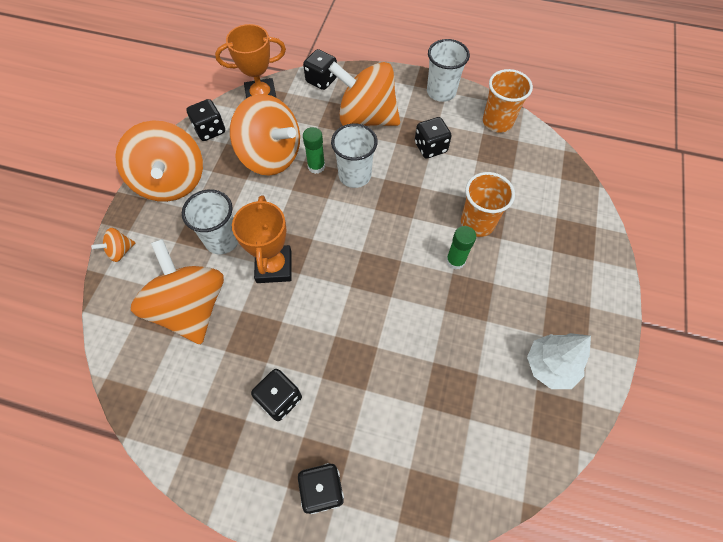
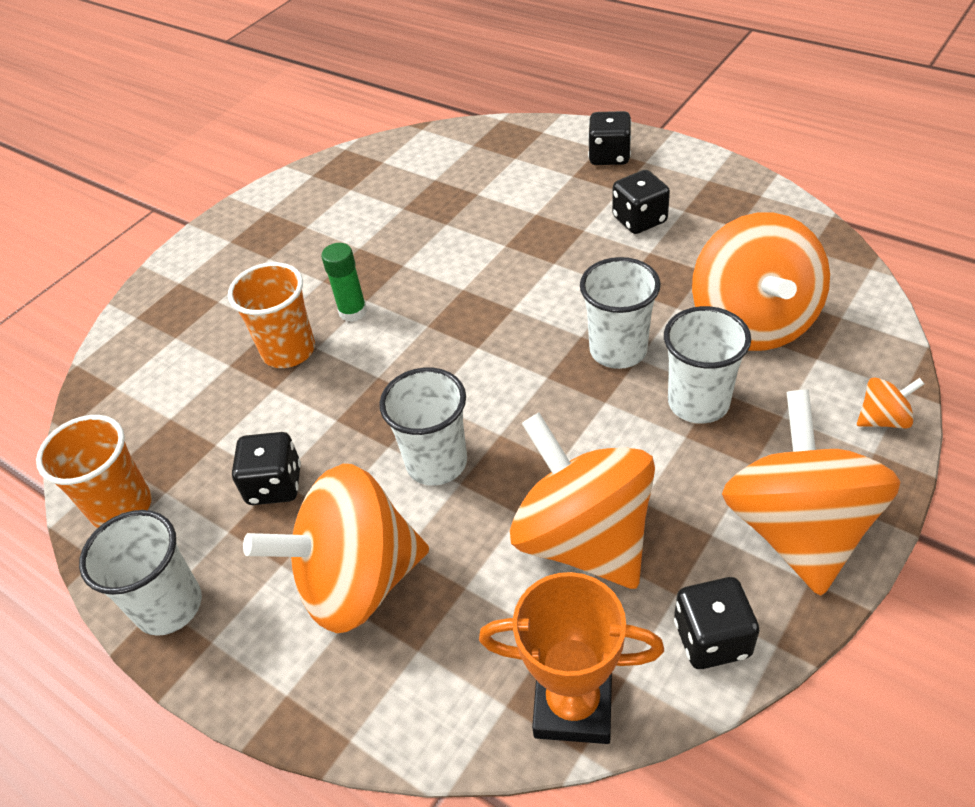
camera: 155 degrees left, 15 degrees down
orange trophy [232,195,292,283] -> white cup [580,257,661,369]
black dice [303,49,337,90] -> none
green glue stick [303,127,325,174] -> none
orange spinning top [328,61,400,126] -> orange spinning top turned 120 degrees clockwise [243,464,429,633]
white tree [527,333,591,389] -> none

